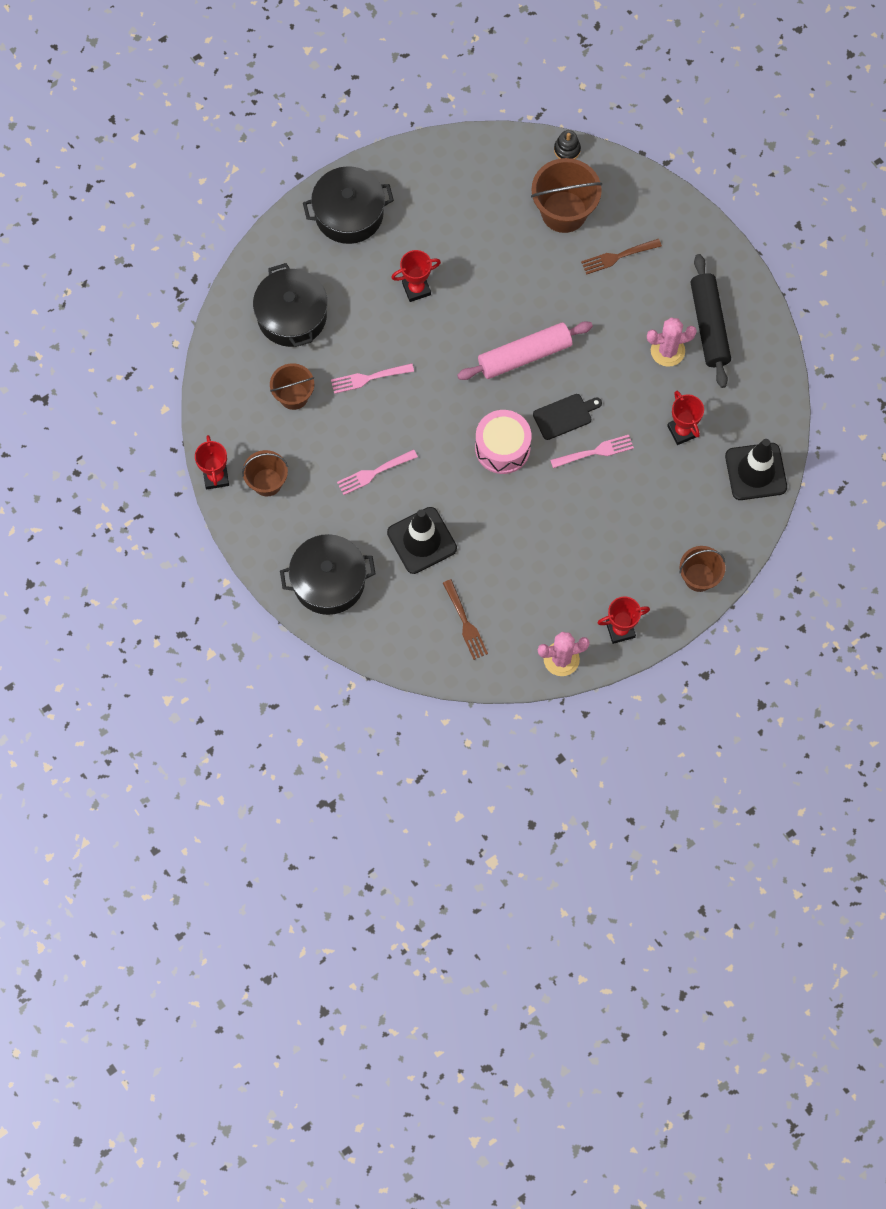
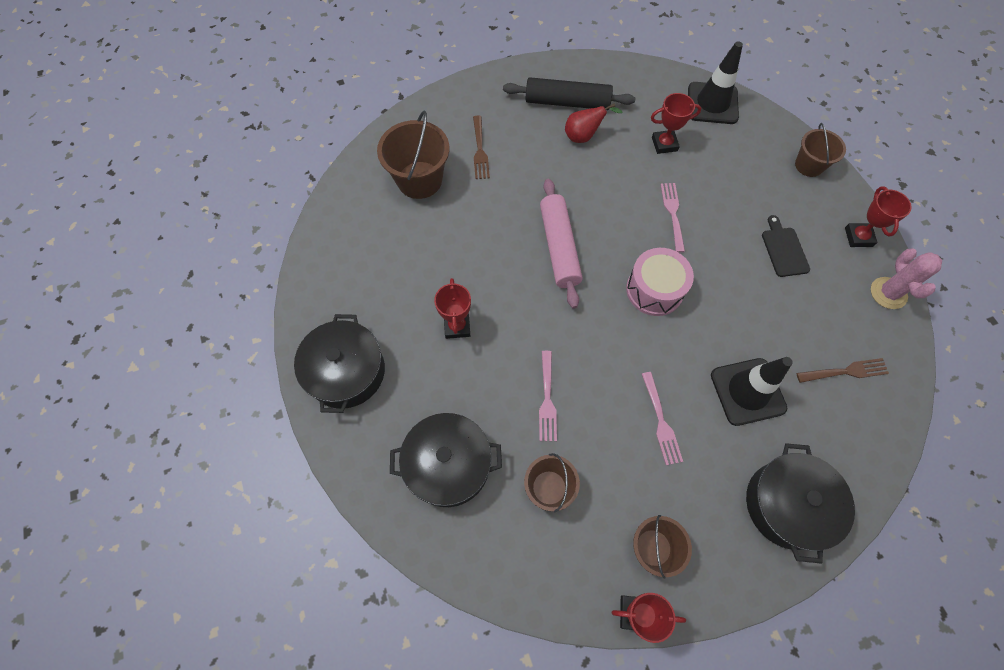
camera: 75 degrees left, 5 degrees down
black cutting board [533,394,602,440] -> black cutting board moved to [762,215,810,277]
black stacking toy [554,130,581,159] -> none
pink cactus [647,317,697,367] -> red pear [565,103,622,143]

